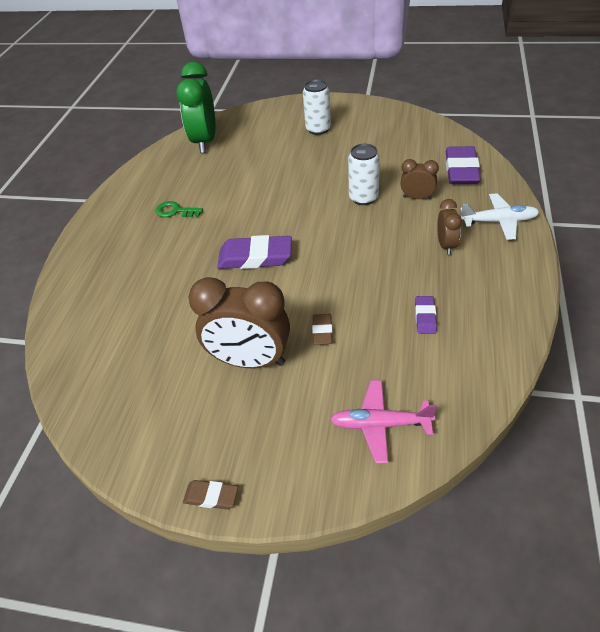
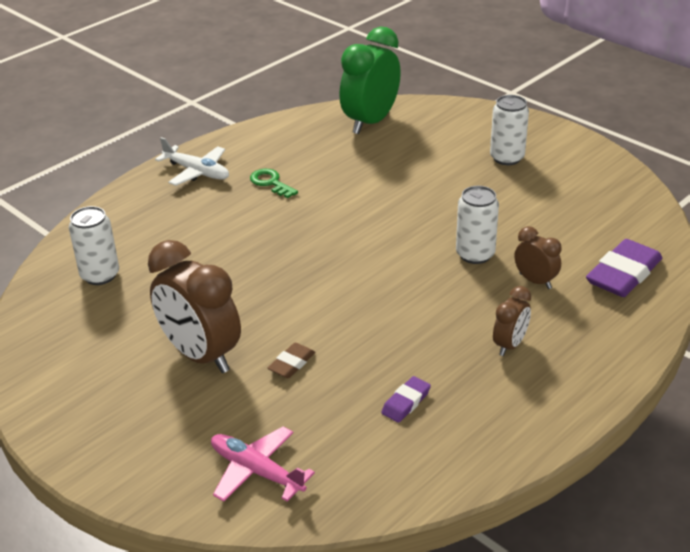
camera: 30 degrees right, 10 degrees down
brown eraser [183,480,238,509] -> none
purple eraser [217,235,292,269] -> none
white plane [460,193,539,240] -> white plane moved to [155,137,229,186]
none -> white can [69,206,119,285]

